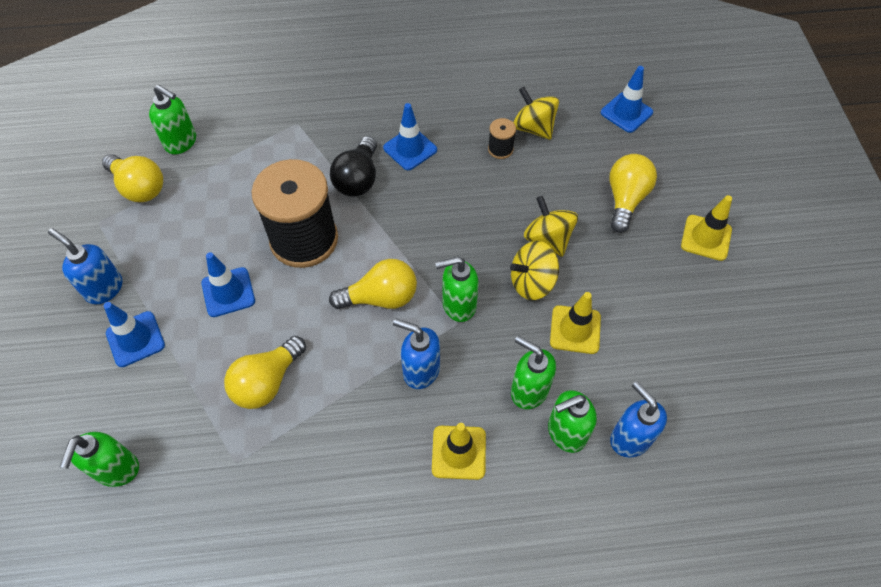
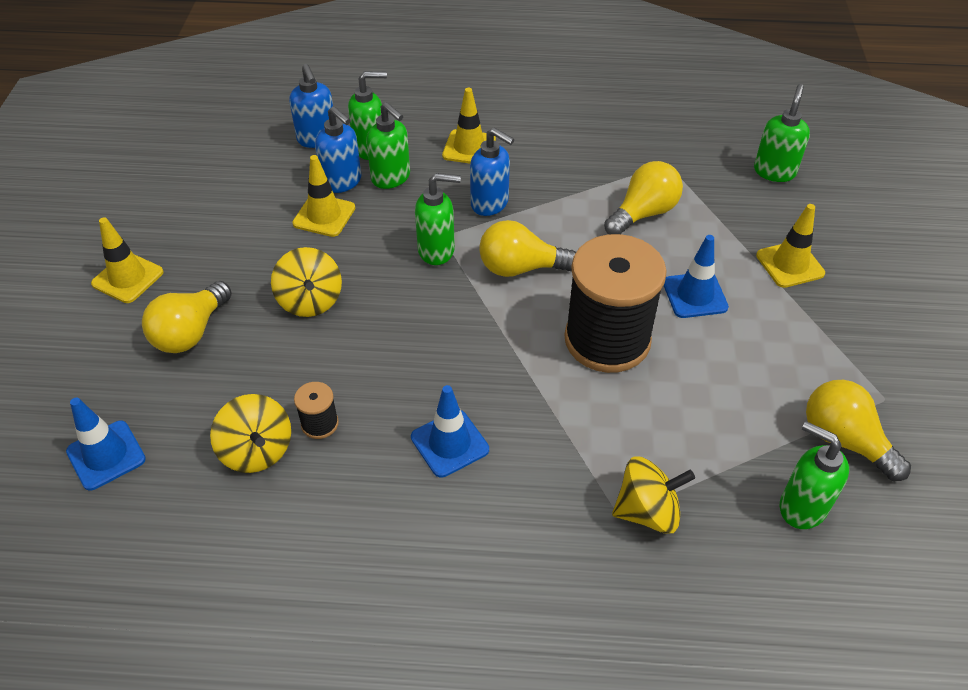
camera: 170 degrees left, 10 degrees down
blue soap dispenser [48,228,122,304] -> blue soap dispenser moved to [315,106,361,193]
blue traffic cone [104,302,165,367] -> yellow traffic cone [756,204,825,288]
black light bulb [330,136,377,197] -> none
yellow spinning top [510,241,559,300] -> yellow spinning top moved to [612,456,695,534]

